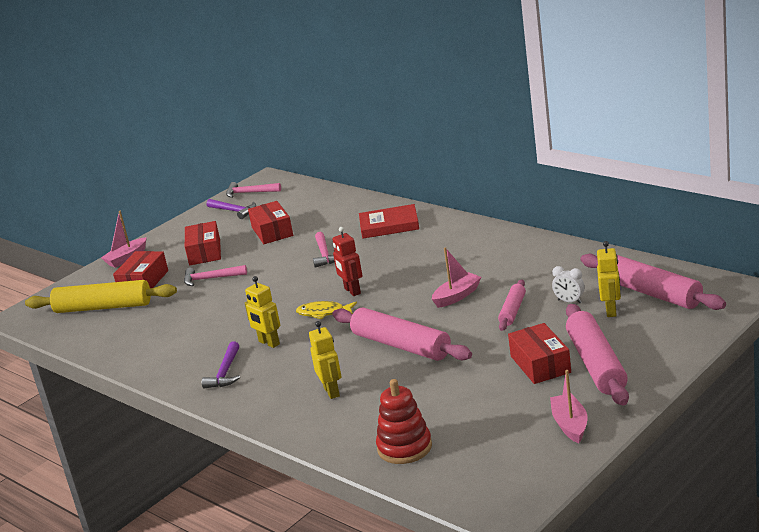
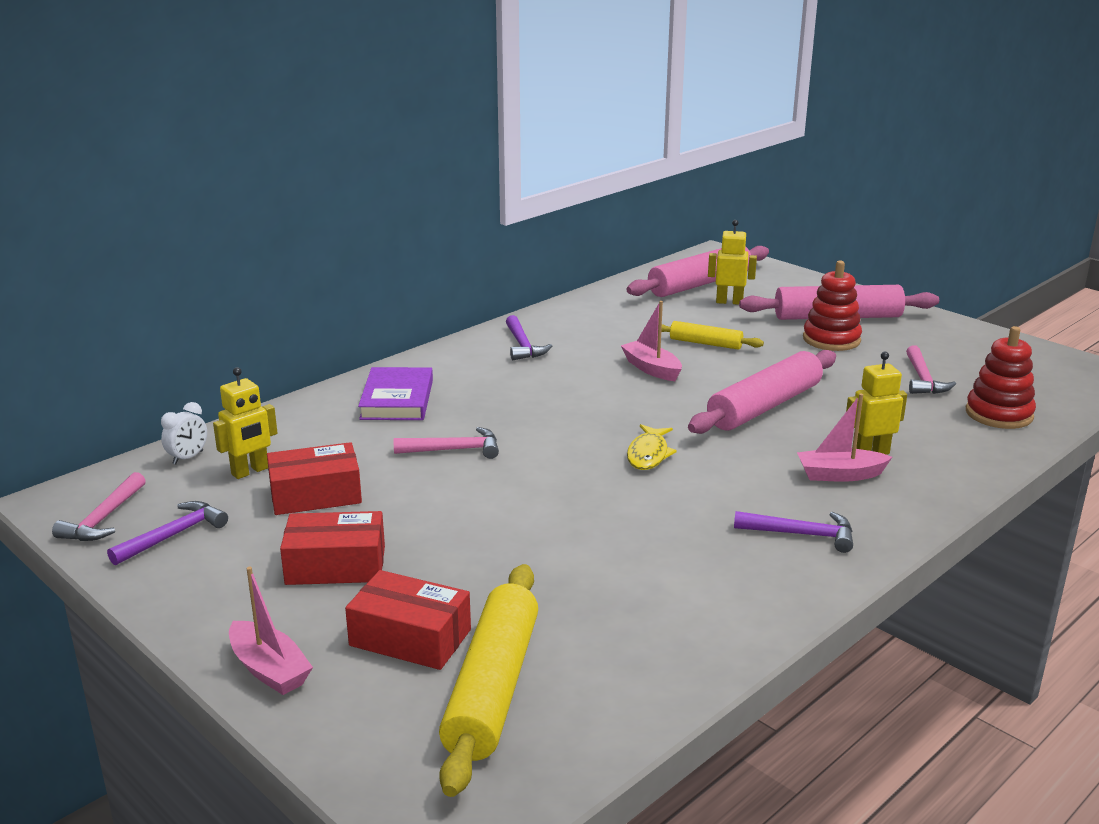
camera: 90 degrees left, 0 degrees up
pink hammer [184,265,247,286] -> pink hammer moved to [906,345,956,394]
yellow robot [245,276,280,348] -> yellow robot moved to [213,367,277,479]
red robot [332,227,362,296] -> none
red book [359,204,419,239] -> purple book [358,367,433,420]
pink rolling pin [498,280,526,331] -> yellow rolling pin [661,321,764,350]
red box [508,323,571,384] -> red stacking toy [803,260,862,351]
pink boat [550,370,587,443] -> pink boat moved to [797,394,892,482]
white clock [552,266,585,303] -> white clock moved to [161,402,207,465]
none -> purple hammer [506,315,552,360]

